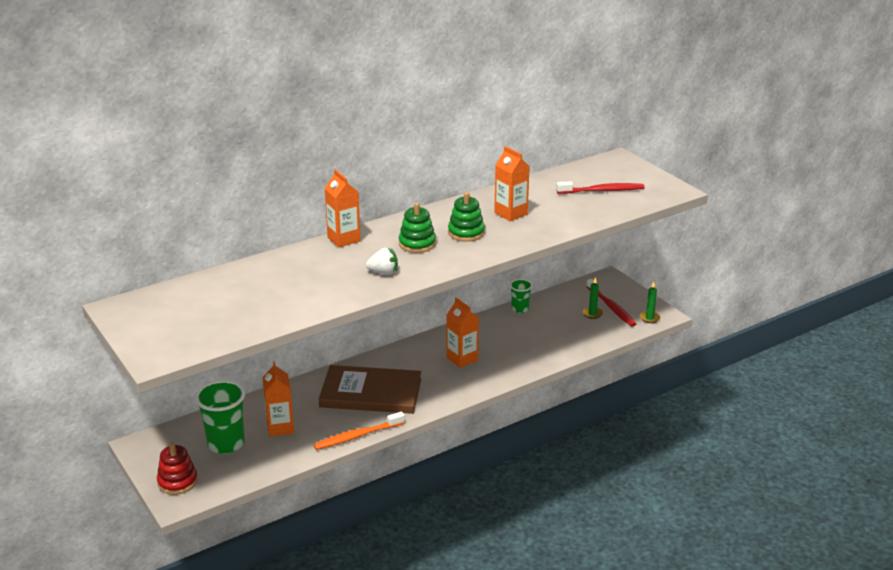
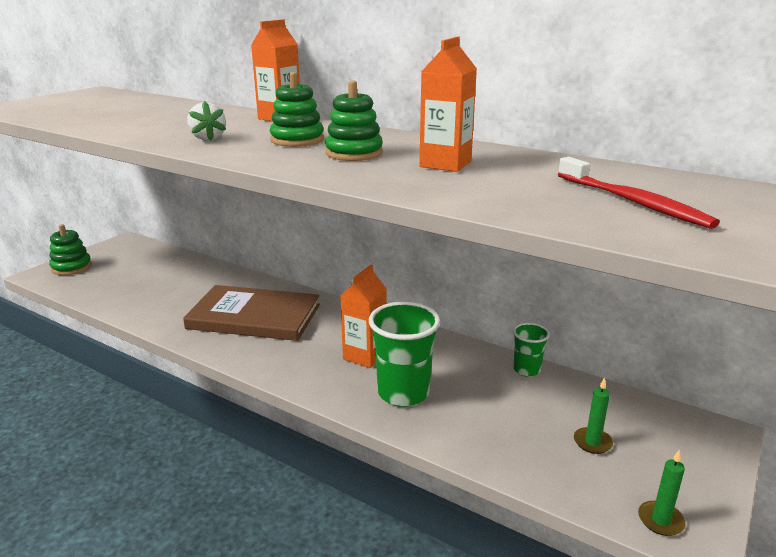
camera: 65 degrees right, 5 degrees down
red stacking toy [157,443,198,495] -> green stacking toy [49,224,92,275]
green cup [195,380,245,454] -> green cup moved to [369,302,440,407]
orange carton [263,361,294,437] -> none
orange toothbrush [313,412,405,450] -> none
brown book [319,365,421,414] -> brown book turned 60 degrees counterclockwise [183,285,320,341]
red toothbrush [586,279,636,327] -> none

